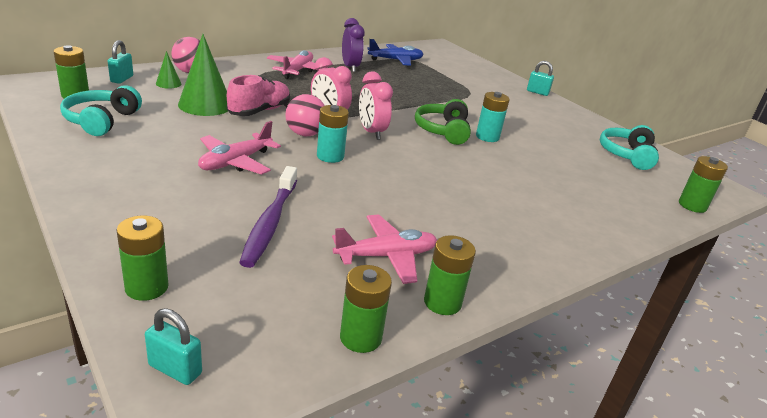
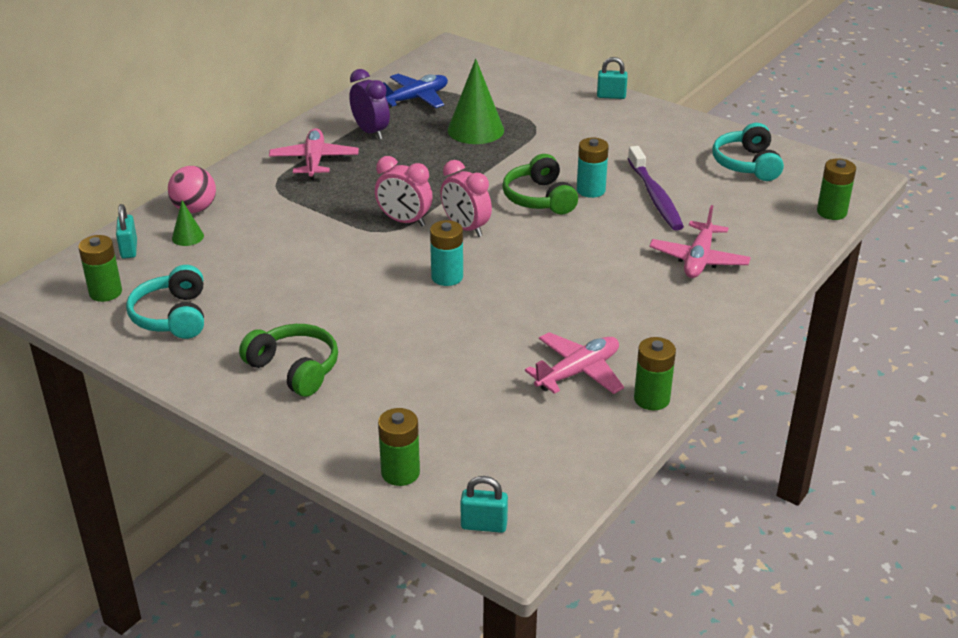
camera: 15 degrees left, 5 degrees up
green cone [178,34,228,116] -> green cone moved to [447,59,504,144]
pink plane [198,121,281,175] -> pink plane moved to [649,205,751,278]
pink shoe [227,75,290,116] -> none
purple toothbrush [239,166,297,268] -> purple toothbrush moved to [628,146,684,231]
pink ball [285,94,325,136] -> none
green battery [340,265,392,353] -> none
none -> green headphones [239,324,338,397]

